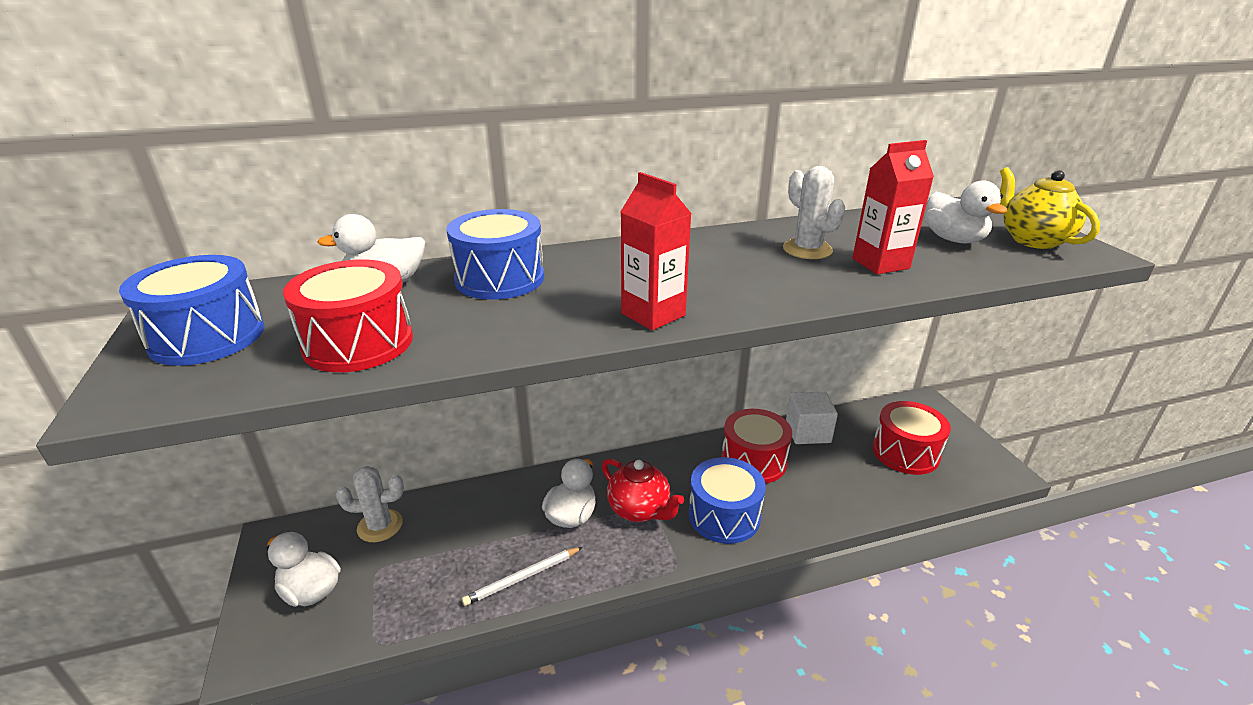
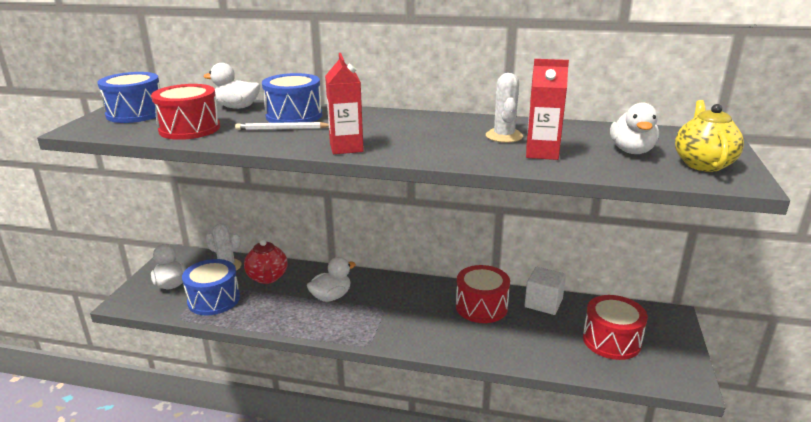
camera: 30 degrees right, 5 degrees down
white pencil [462,547,582,606] -> white pencil moved to [235,122,329,130]
red teapot [602,458,684,522] -> red teapot moved to [244,239,287,284]
blue drum [689,457,766,544] -> blue drum moved to [182,259,240,315]

